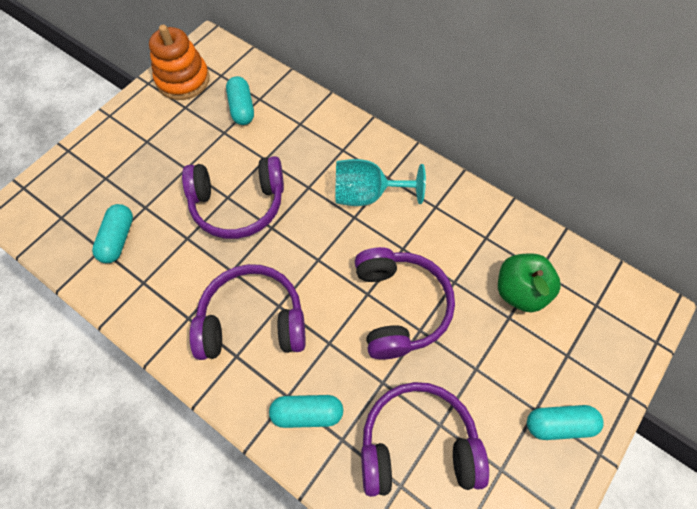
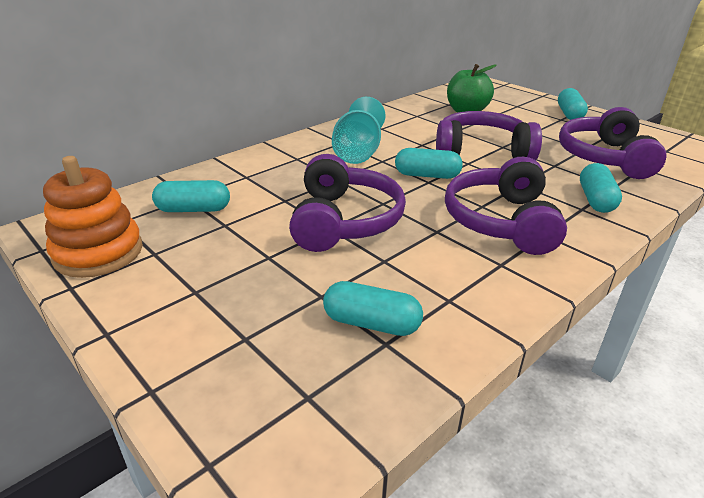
camera: 80 degrees left, 30 degrees down
none -> turquoise capsule [395,148,463,179]

